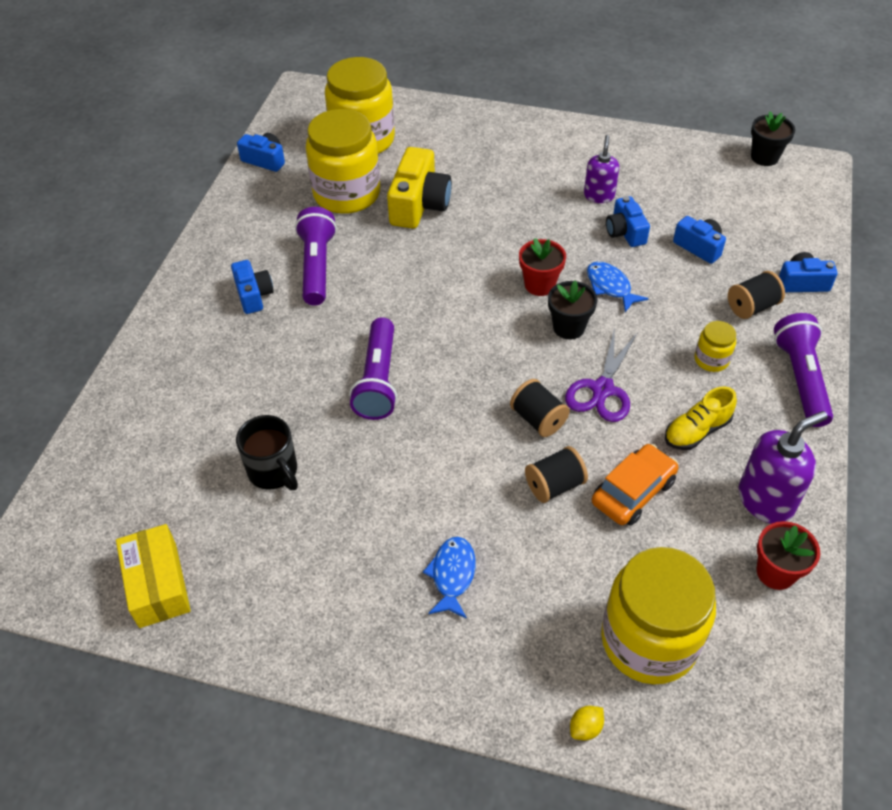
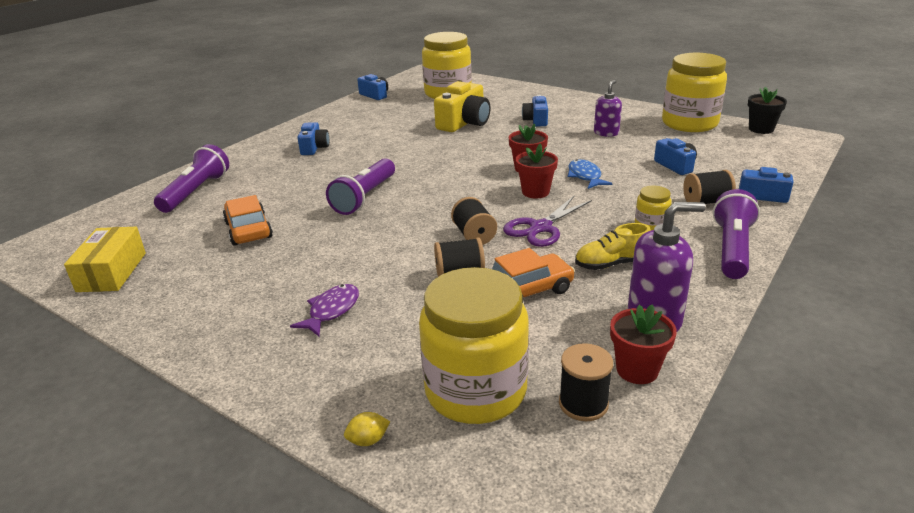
camera: 20 degrees right, 20 degrees down
black mug [236,415,298,490] -> orange car [223,195,273,246]
purple flashlight [295,207,337,305] -> purple flashlight moved to [154,144,229,213]
yellow jar [306,109,380,214] -> yellow jar moved to [662,53,727,132]
blue fish [423,537,476,619] -> purple fish [290,284,359,337]
black flower pot [548,281,597,340] -> red flower pot [516,143,558,199]
blue camera [606,196,650,247] -> blue camera moved to [522,95,548,126]
none -> black spool [559,343,613,421]

